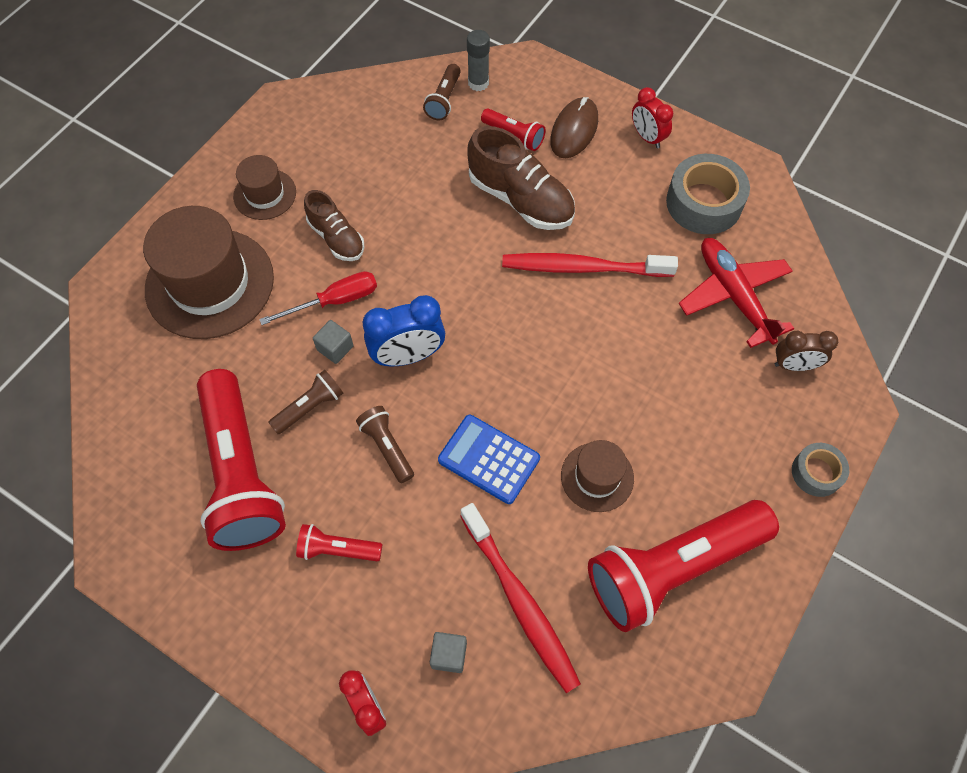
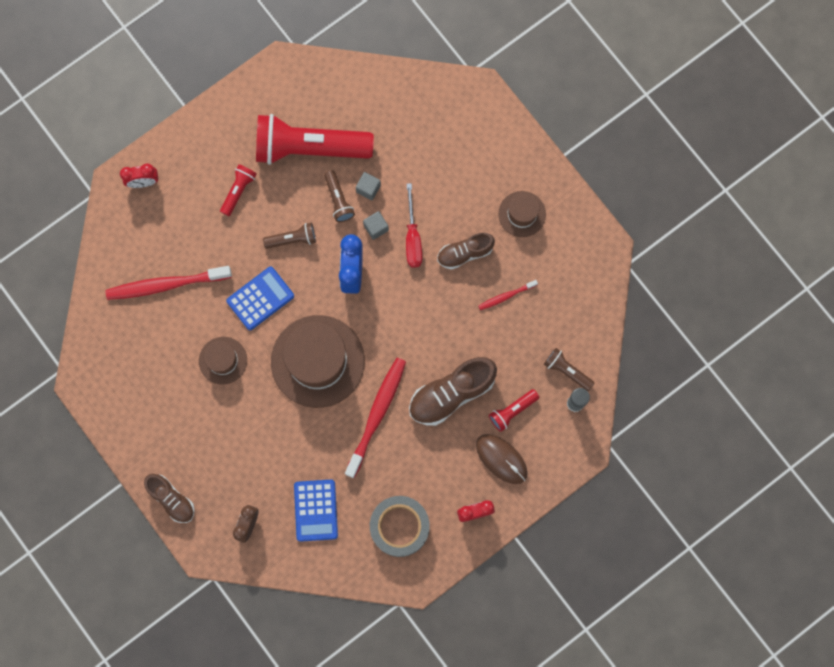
camera: 110 degrees right, 15 degrees up
brown hat [143,206,274,339] -> brown hat moved to [271,315,365,408]
grey cube [430,632,467,673] -> grey cube moved to [356,172,381,200]
red flashlight [588,500,779,632] -> none
red plane [679,238,794,348] -> blue calculator [294,480,338,542]
grey tape [792,443,849,497] -> brown shoe [144,474,194,523]
none -> red toothbrush [478,280,538,310]

